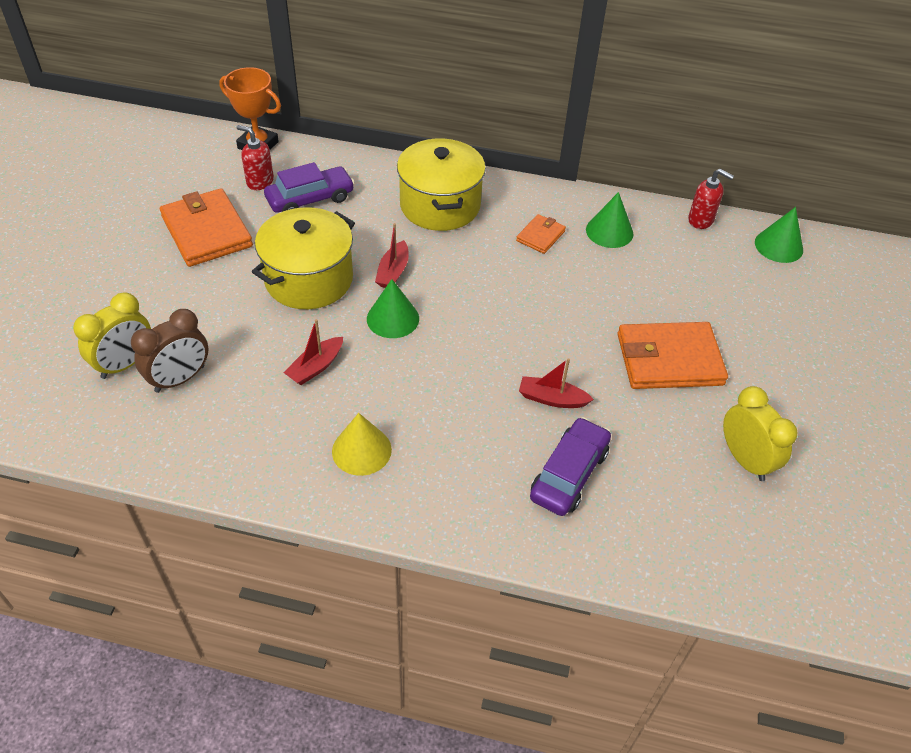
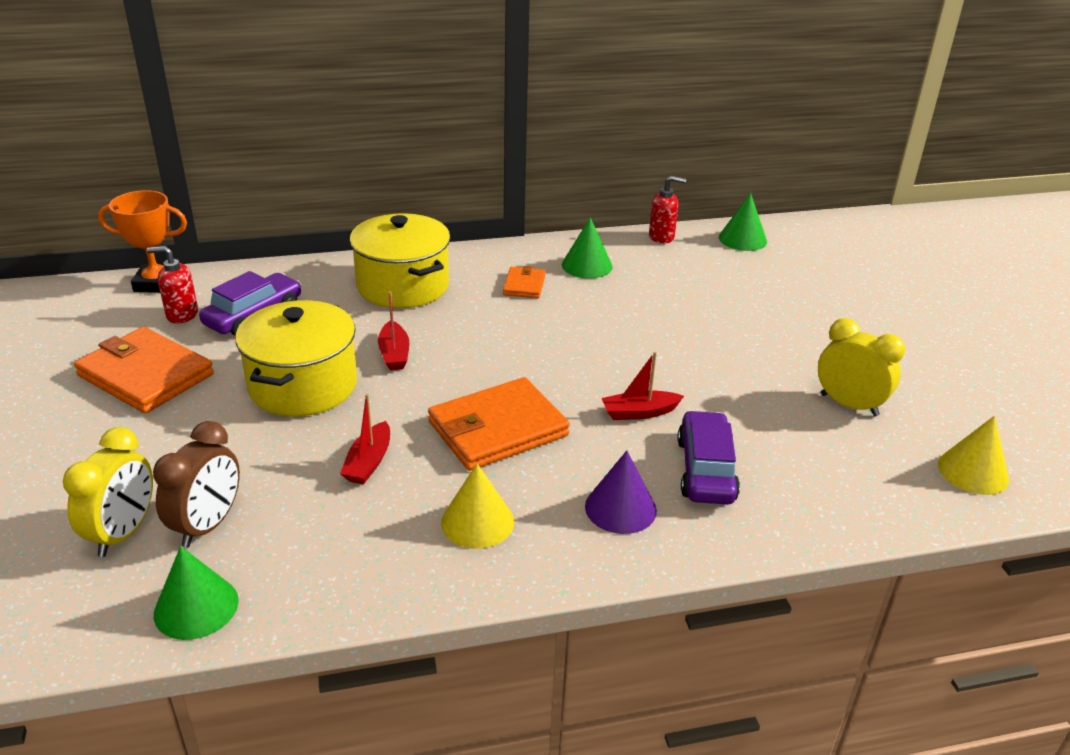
camera: 25 degrees left, 15 degrees down
green cone [367,279,419,338] -> green cone moved to [154,546,239,640]
orange wallet [618,322,728,389] -> orange wallet moved to [428,377,570,471]
none -> purple cone [585,450,657,534]
none -> yellow cone [938,416,1009,495]

